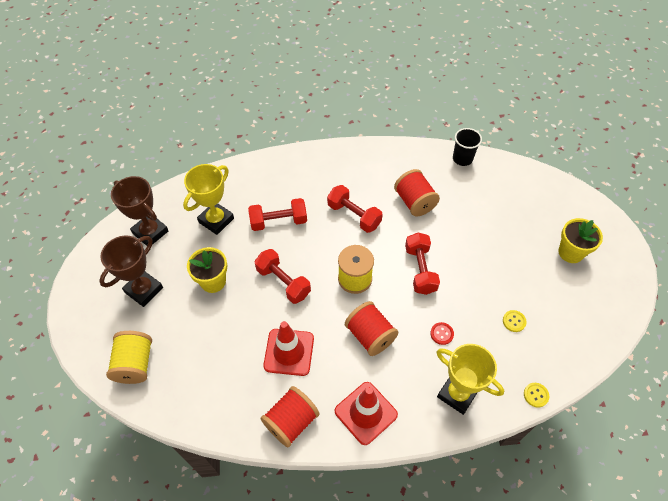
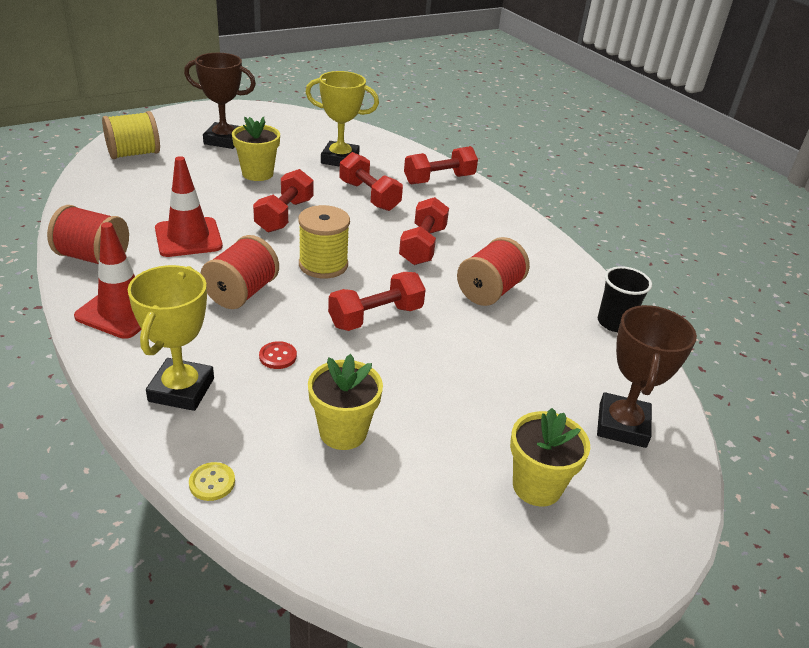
camera: 60 degrees right, 20 degrees down
brown trophy [111,176,168,246] -> brown trophy moved to [597,305,697,448]
yellow button [503,310,527,332] -> yellow flower pot [308,354,383,450]
none -> red dumbbell [404,146,478,184]

